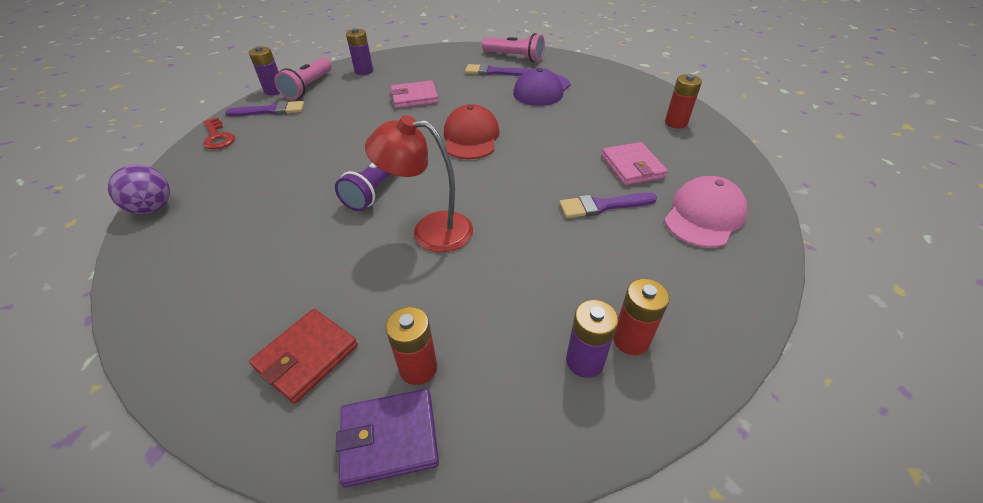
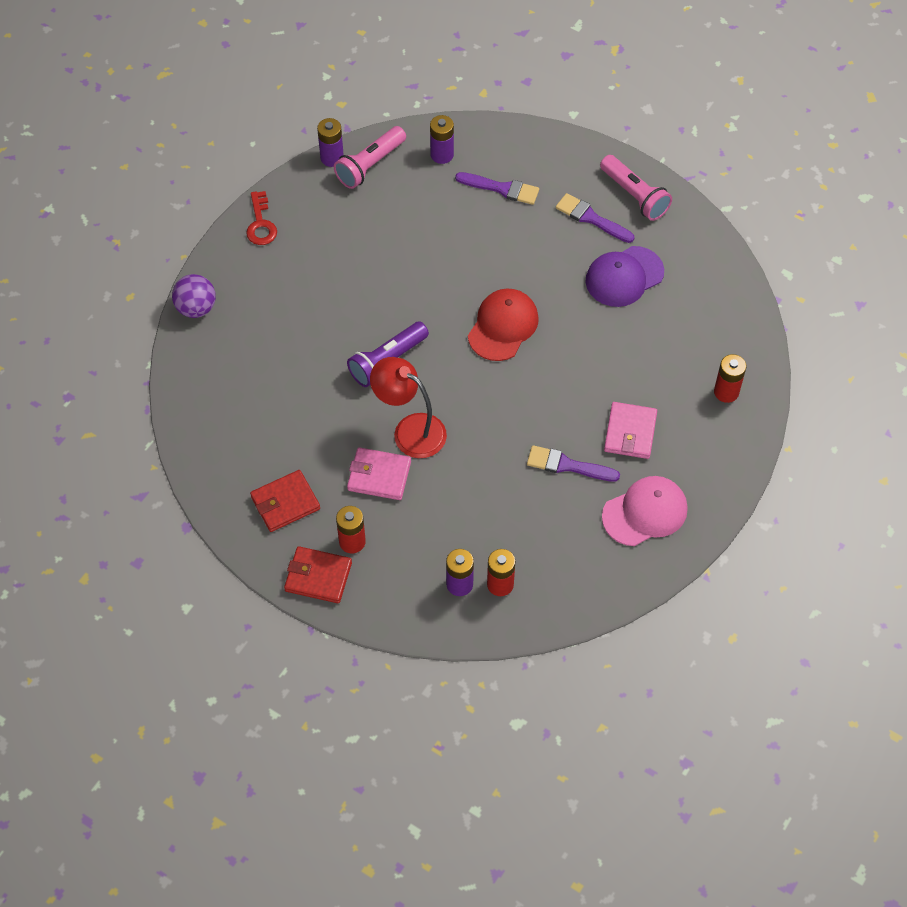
camera: 25 degrees right, 15 degrees up
purple brush [225,101,304,117] -> purple brush moved to [455,172,539,205]
purple wallet [336,389,439,488] -> red wallet [284,546,352,603]
pink wallet [390,80,439,108] -> pink wallet moved to [347,447,411,500]

